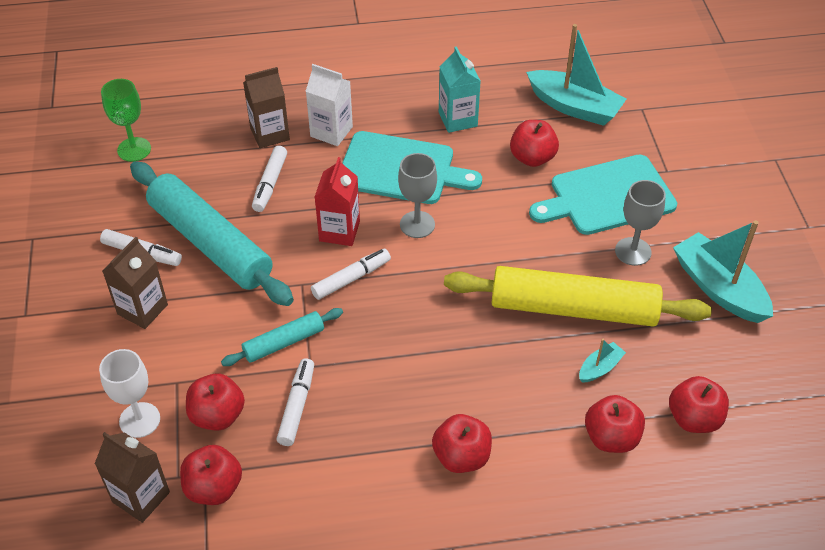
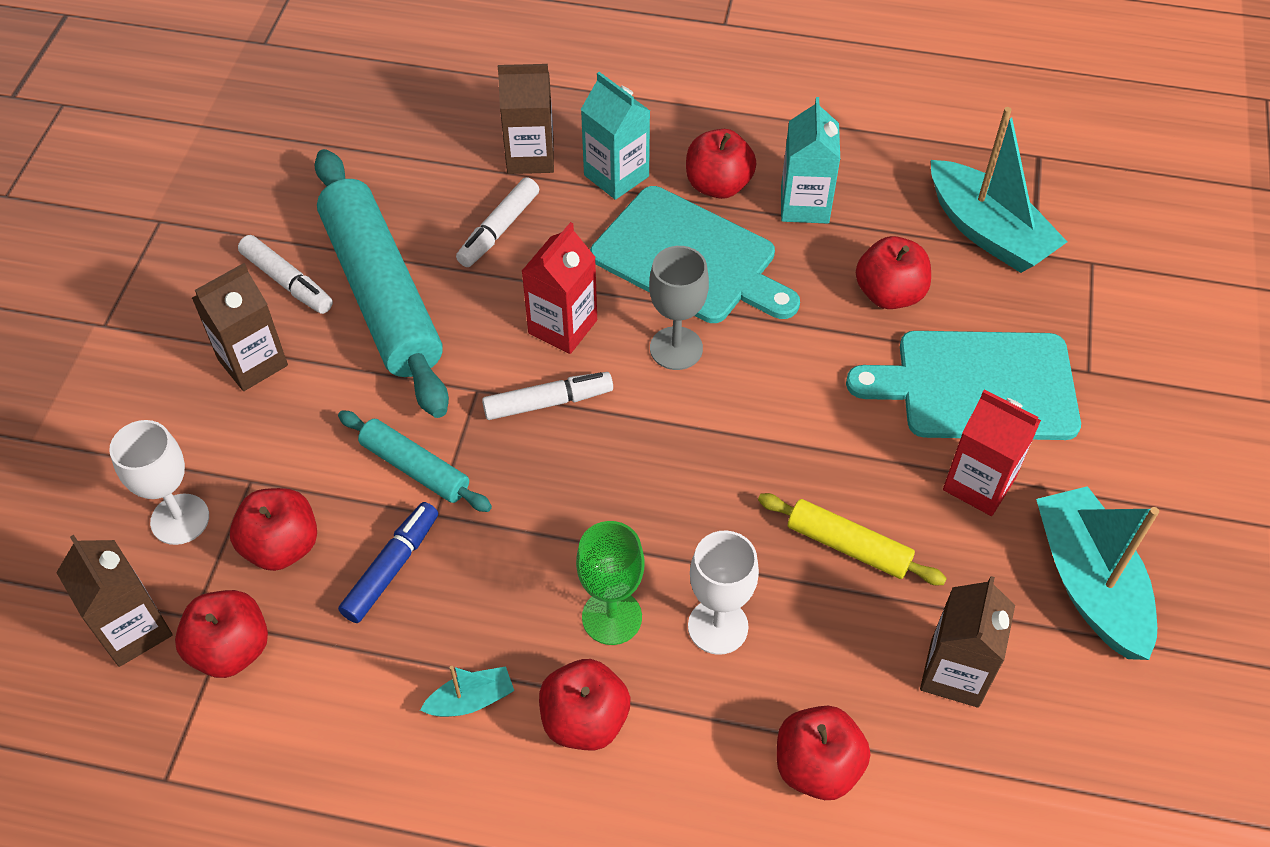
camera: 20 degrees right, 5 degrees up
green goblet [101,79,151,162] -> green goblet moved to [576,521,645,645]
turquoise rolling pin [221,308,343,366] -> turquoise rolling pin turned 45 degrees clockwise [338,410,492,512]
white marker [277,358,314,446] -> blue marker [338,502,438,623]
white carton [306,64,353,146] -> turquoise carton [581,72,650,200]
yellow rolling pin [444,266,712,327] -> yellow rolling pin [758,493,947,585], size x0.49
turquoise boat [579,339,626,383] -> turquoise boat moved to [420,666,514,717]
grey goblet [615,180,666,266] -> red carton [943,389,1041,516]
red apple [669,376,729,433] -> red apple moved to [686,129,757,199]
none -> white goblet [688,531,759,655]
none -> brown carton [920,576,1015,708]

